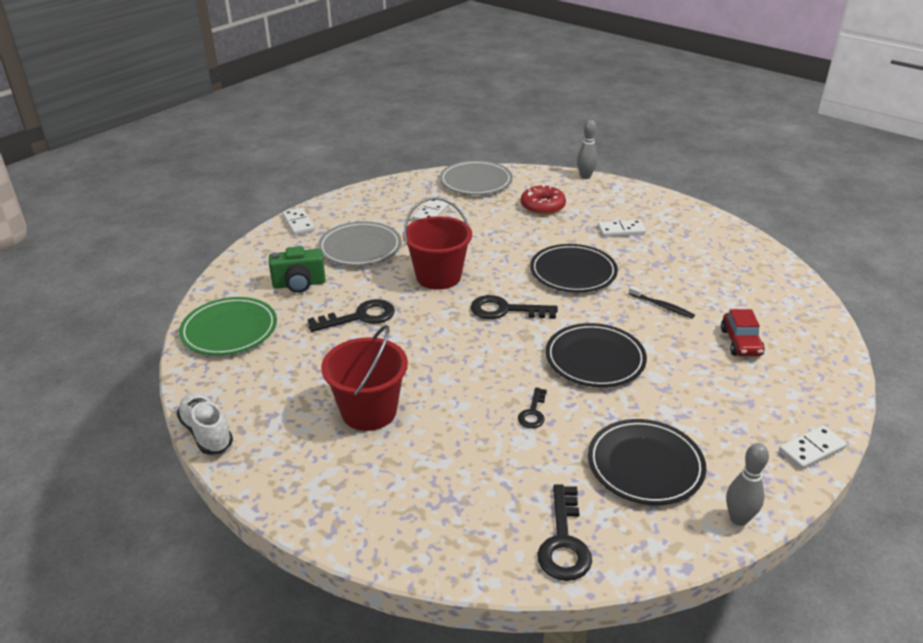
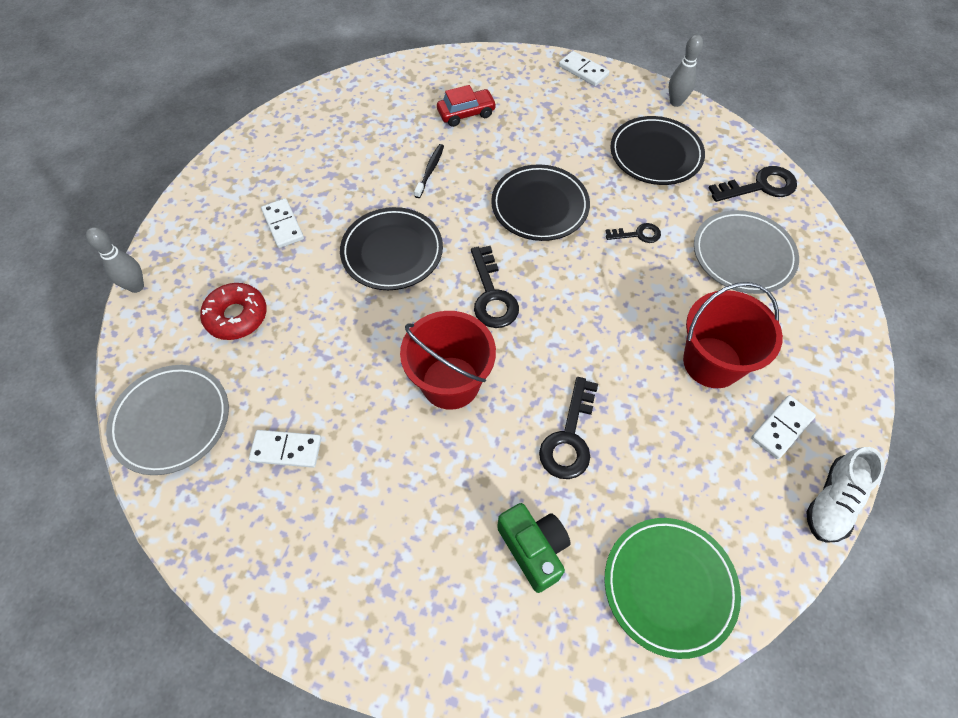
camera: 110 degrees left, 25 degrees up
white domino [282,208,315,235] -> white domino moved to [751,395,816,459]
black key [308,299,395,332] -> black key turned 120 degrees counterclockwise [539,377,598,479]
grey plate [318,221,401,266] -> grey plate moved to [694,210,799,294]

